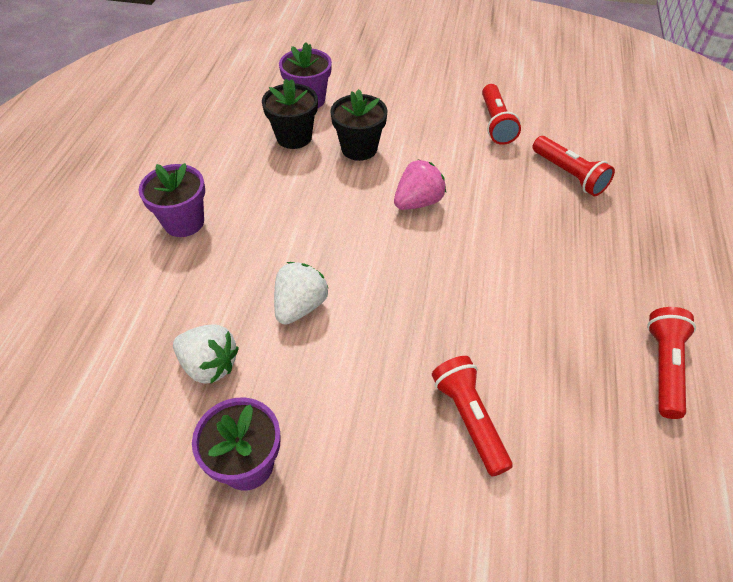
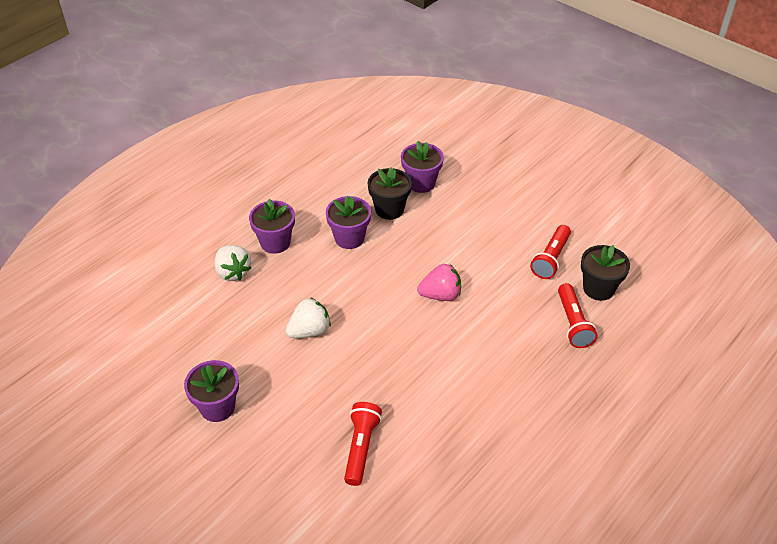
camera: 30 degrees right, 5 degrees down
white strawberry [173,324,239,384] -> white strawberry moved to [215,245,251,281]
black flower pot [330,89,388,161] -> black flower pot moved to [581,245,630,301]
red flashlight [647,307,696,419] -> none
none -> purple flower pot [326,196,371,249]

